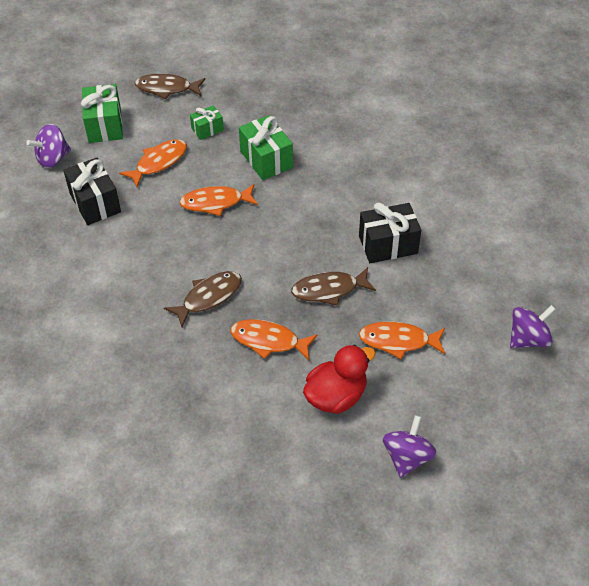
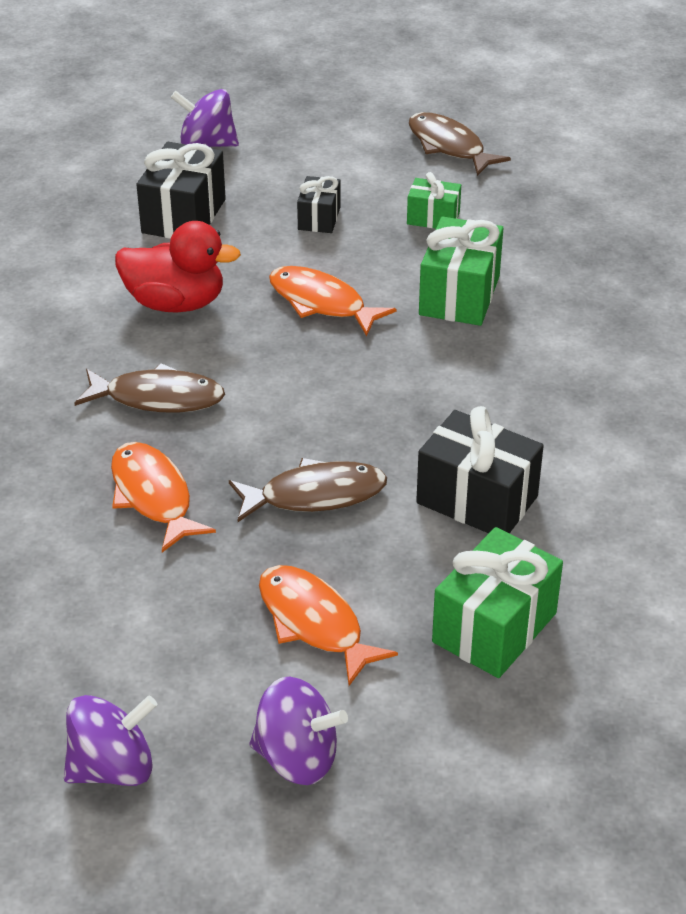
camera: 45 degrees right, 10 degrees down
green gift [81,84,123,143] -> green gift moved to [432,527,563,678]
orange fish [119,139,187,187] -> black gift [297,176,340,233]
brown fish [291,267,376,306] -> brown fish turned 135 degrees clockwise [229,458,387,522]
red duck [303,344,376,414] -> red duck moved to [115,221,241,312]
purple spinning top [510,305,556,348] -> purple spinning top moved to [249,676,348,785]

